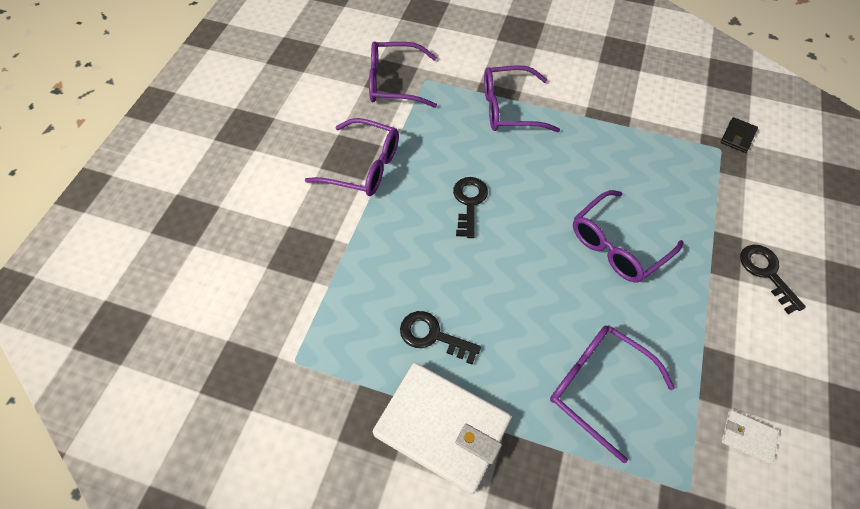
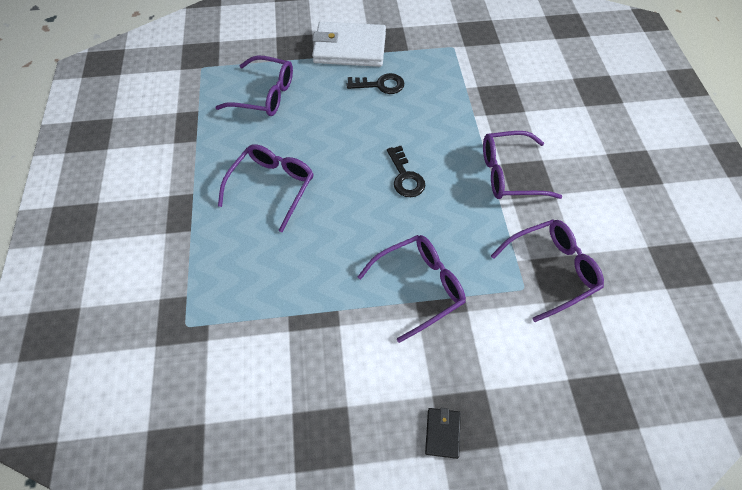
camera: 155 degrees right, 0 degrees up
black wallet [721,117,758,153] -> black wallet moved to [425,408,461,459]
white wallet [722,410,779,464] -> none
black key [740,245,806,314] -> none

